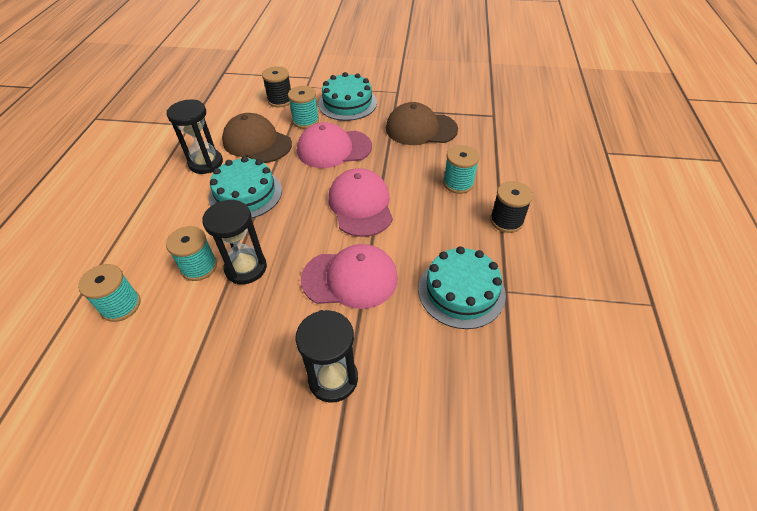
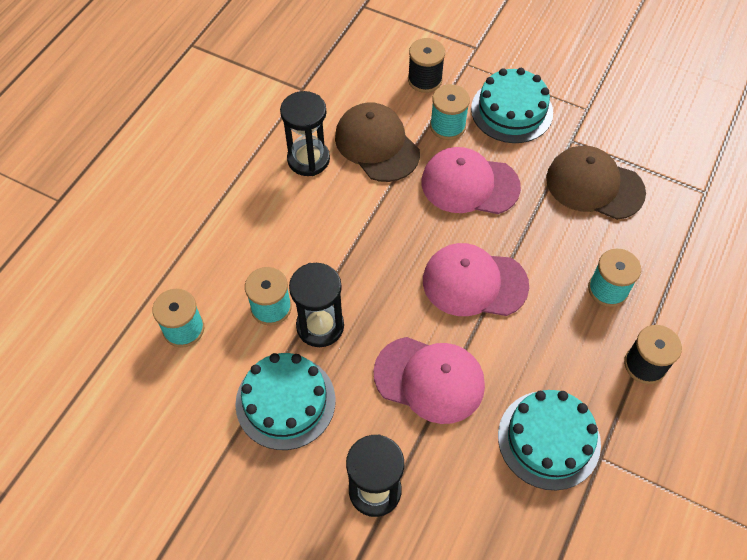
camera: 20 degrees right, 10 degrees up
turquoise cake [209,156,282,218] -> turquoise cake moved to [235,353,336,450]
pink cap [328,168,393,237] -> pink cap turned 90 degrees counterclockwise [423,243,529,316]

